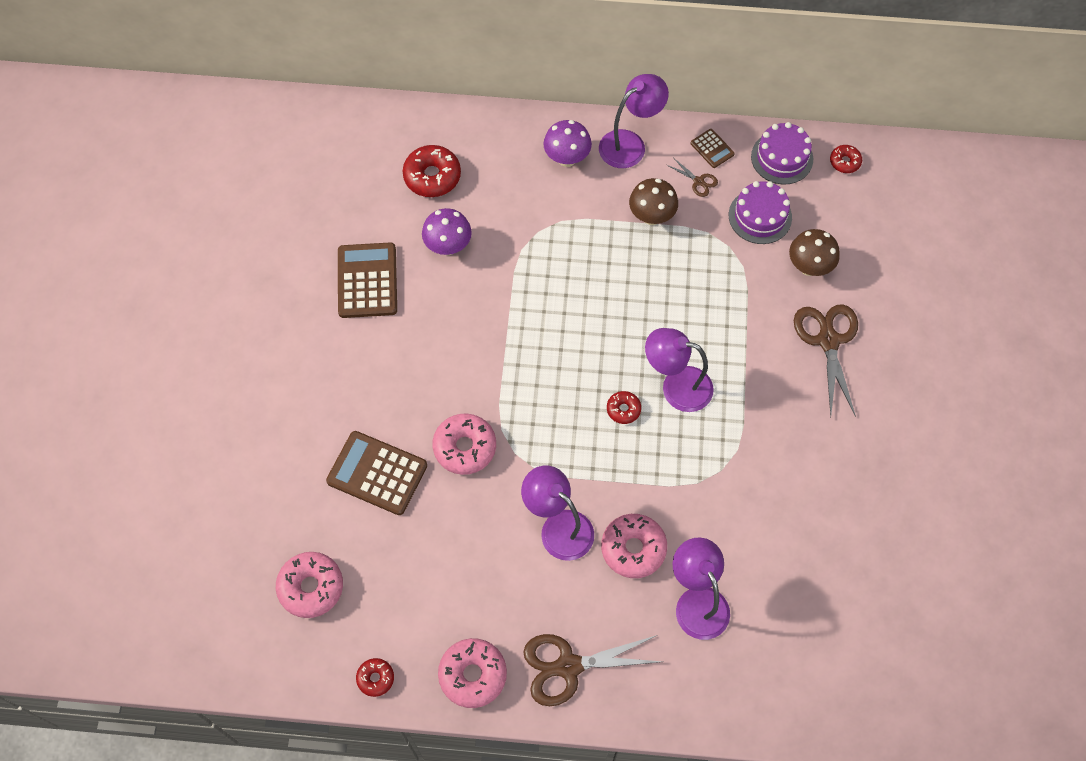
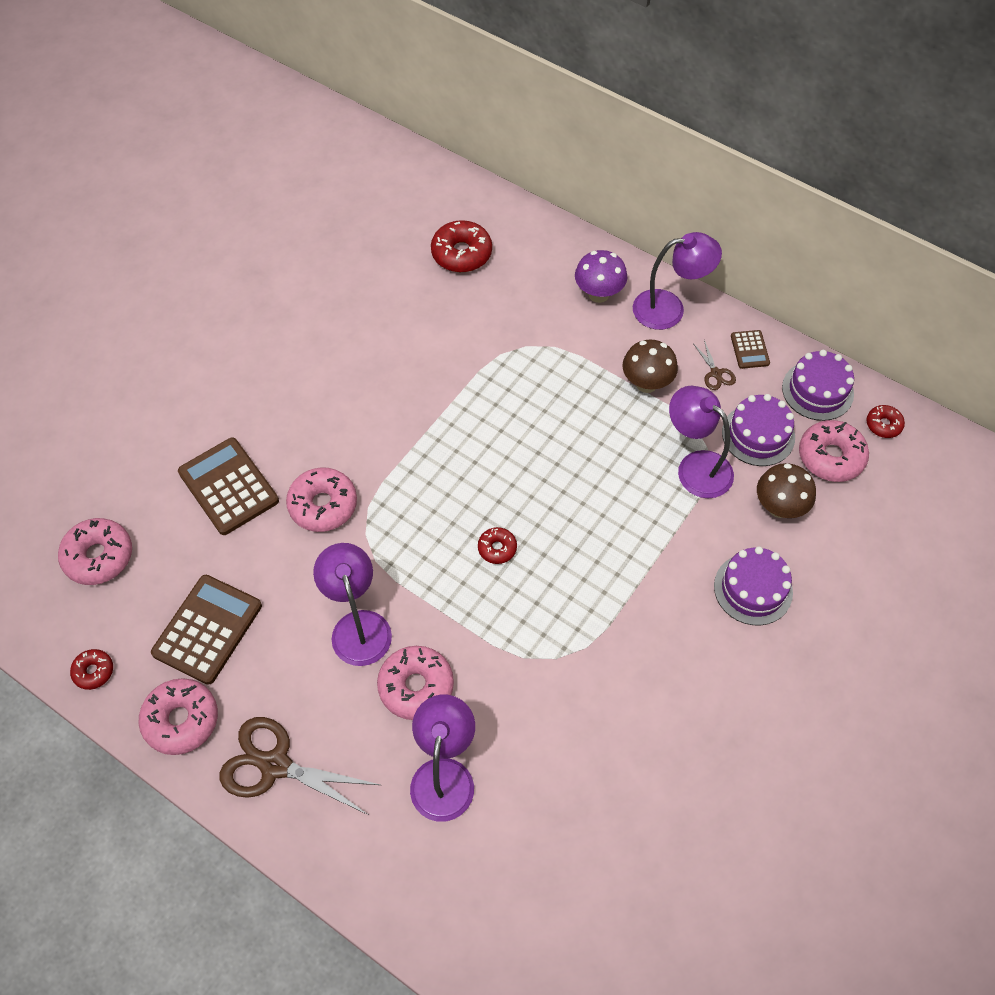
camera: 30 degrees right, 5 degrees down
brown calculator [338,242,397,318] -> brown calculator moved to [151,575,262,685]
purple mushroom [422,208,472,255] -> none
purple lamp [645,328,714,412] -> purple lamp moved to [669,386,734,498]
brown scissors [794,304,858,417] -> purple cake [714,546,793,625]
none -> pink donut [799,420,869,482]

